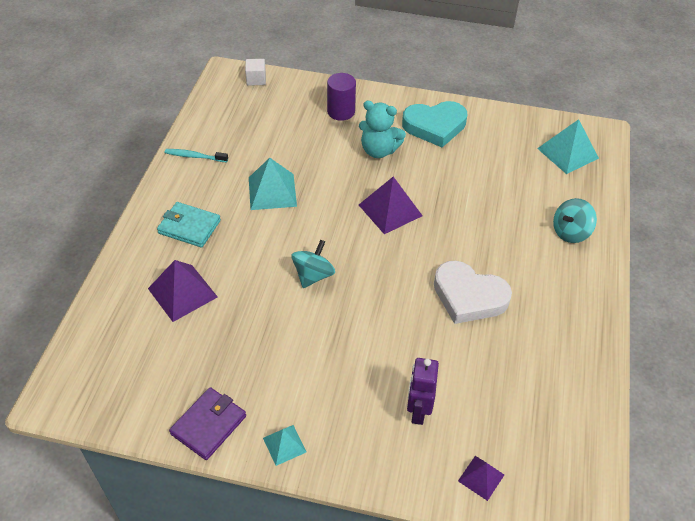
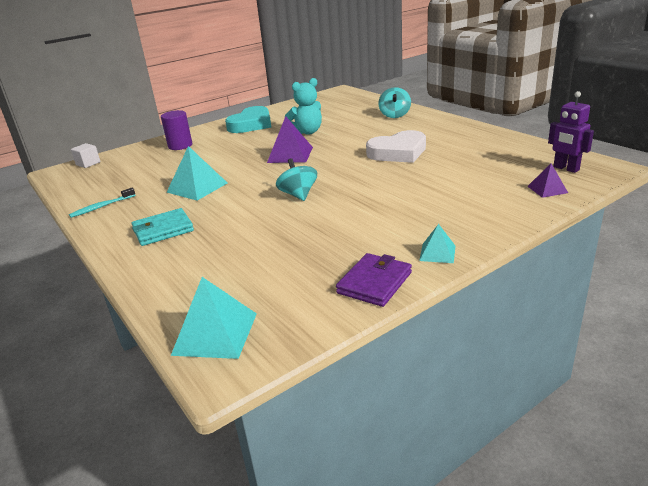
camera: 45 degrees left, 20 degrees down
purple pyramid [148,260,218,322] -> none
purple wallet [169,387,246,460] -> purple wallet turned 45 degrees clockwise [336,253,412,307]
turquoise teddy bear [359,101,406,158] -> turquoise teddy bear moved to [285,78,322,135]
purple robot [407,358,439,425] -> purple robot moved to [548,91,594,173]
turquoise pyramid [537,119,599,174] -> turquoise pyramid moved to [171,277,257,359]

